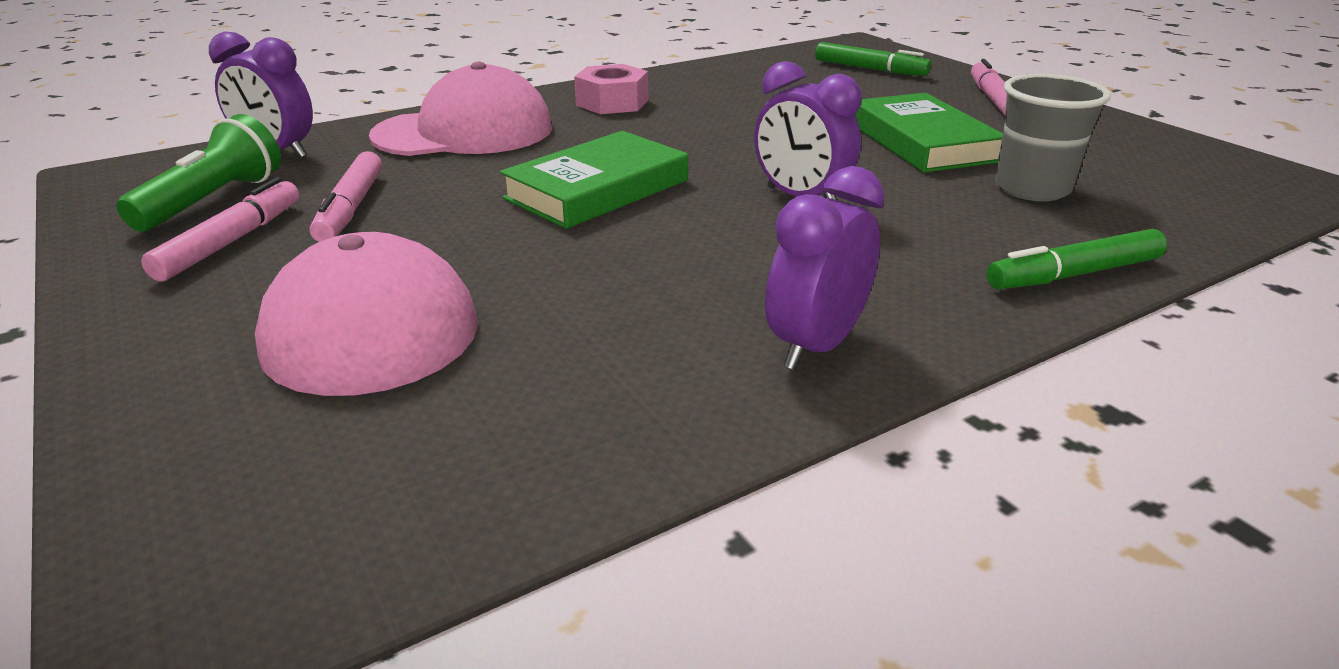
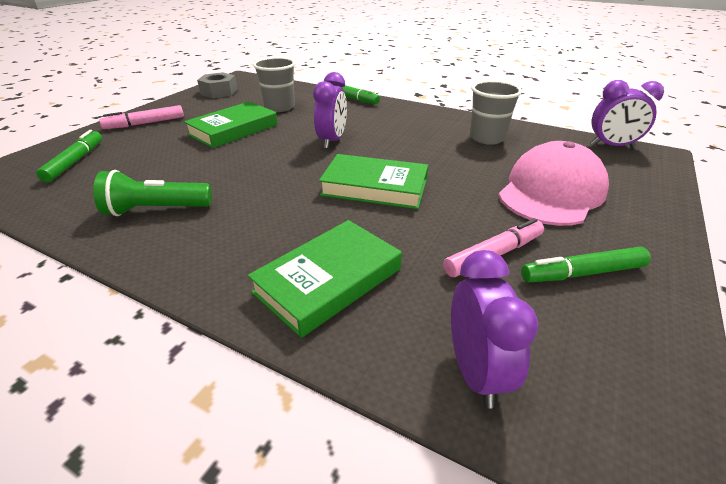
camera: 120 degrees left, 5 degrees up
green flashlight [116,114,281,232] -> green flashlight moved to [93,170,212,216]
pink marker [141,178,299,282] -> green marker [521,247,651,282]
pink cap [369,62,552,156] -> green book [247,220,402,338]
pink nut [574,64,649,114] -> none
purple clock [765,166,885,370] -> purple clock moved to [591,80,664,148]
none -> grey nut [197,72,238,98]
none -> grey cup [469,80,522,145]

